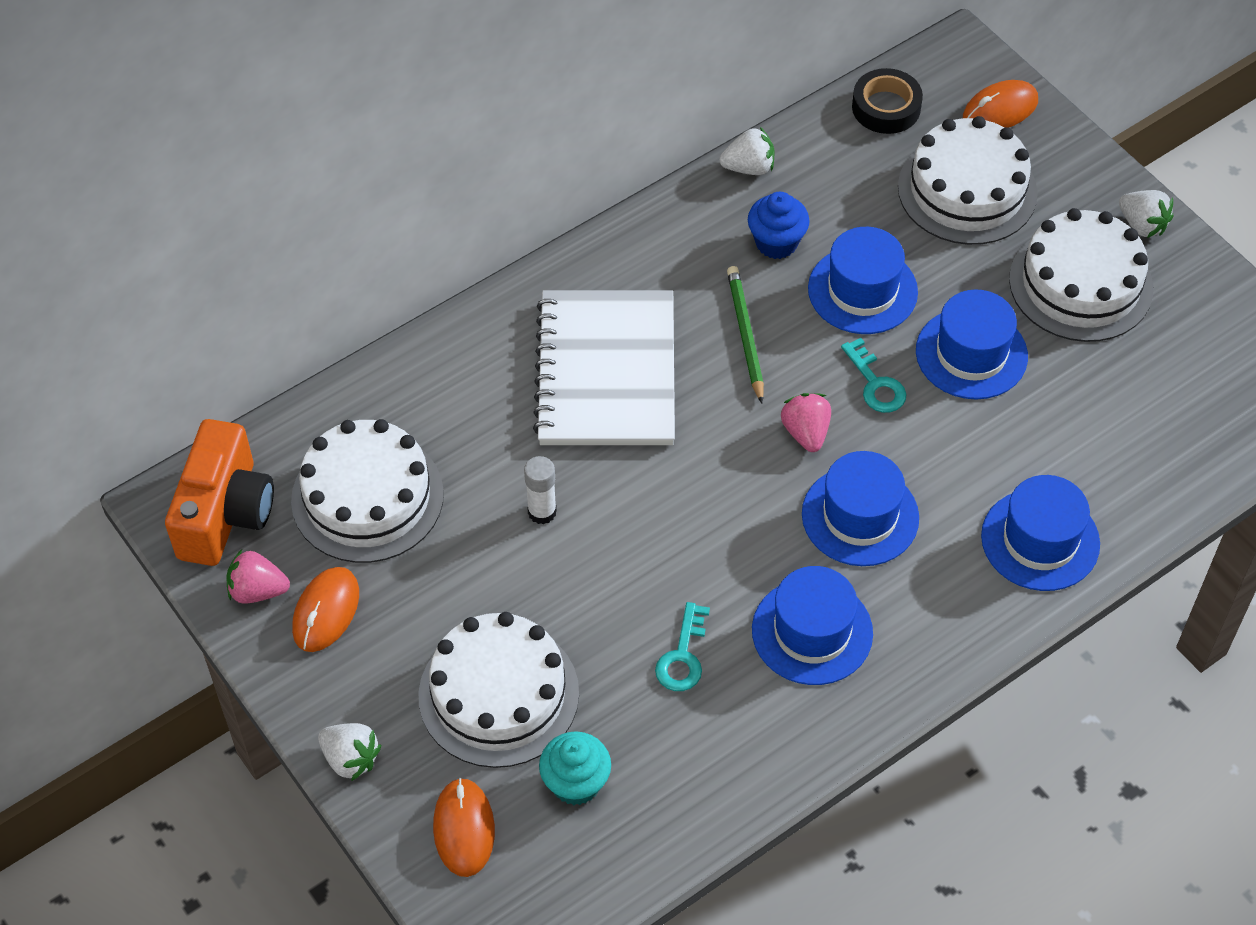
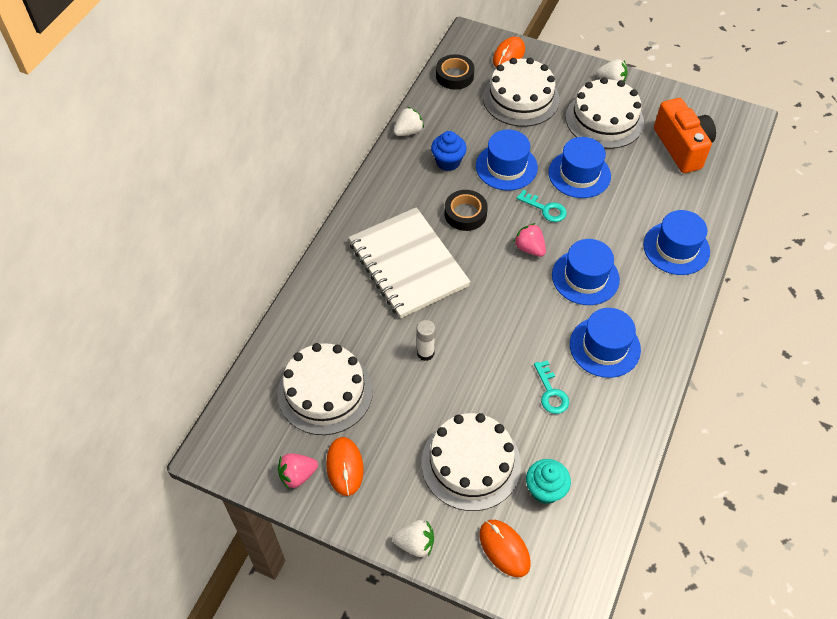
camera: 30 degrees left, 0 degrees up
orange camera [165,419,274,566] -> orange camera moved to [654,98,716,173]
green pencil [727,266,764,403] -> black tape [444,190,488,231]

